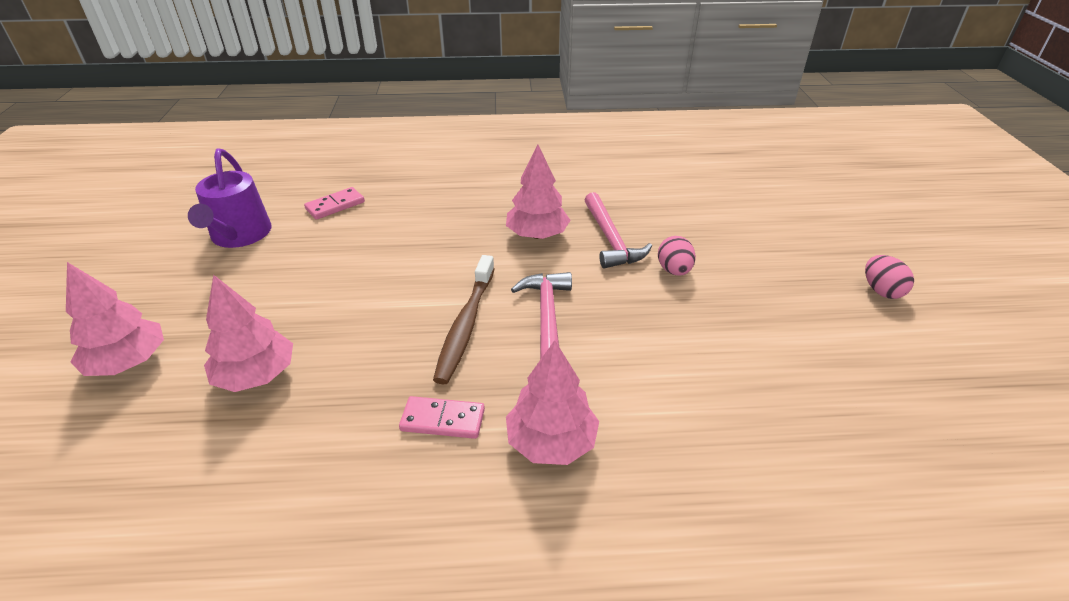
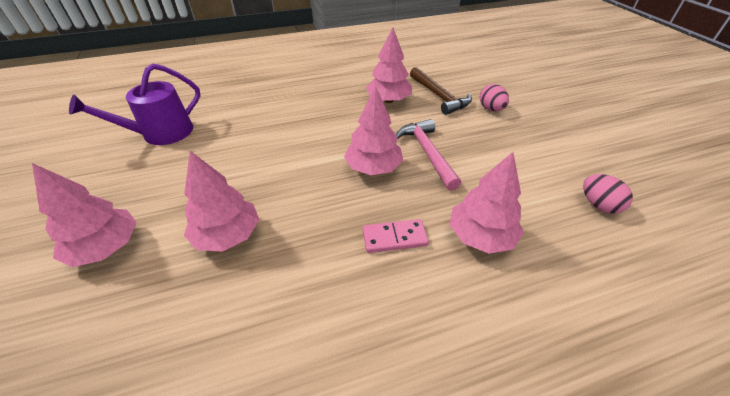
camera: 15 degrees left, 5 degrees up
purple watering can [188,148,272,248] -> purple watering can turned 75 degrees clockwise [69,64,201,145]
pink domino [304,187,365,220] -> none
brown toothbrush [433,255,495,385] -> pink tree [344,86,403,175]
pink hammer [585,192,652,268] -> brown hammer [410,67,472,115]
pink egg [865,255,914,299] -> pink egg moved to [583,174,633,214]

